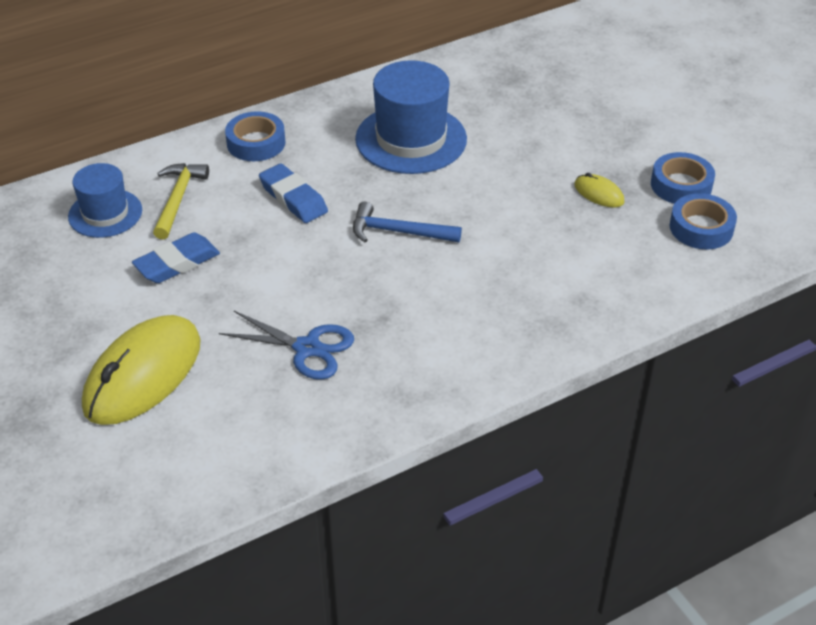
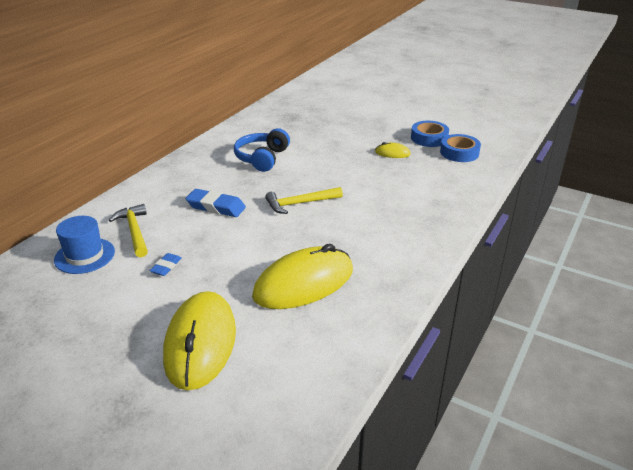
camera: 30 degrees left, 10 degrees down
blue eraser [132,232,220,283] -> blue eraser [150,253,182,276], size x0.56
blue scissors [219,311,354,380] -> yellow mouse [252,244,353,309]
blue tape [225,111,286,161] -> none
blue hammer [353,202,462,242] -> yellow hammer [265,187,343,214]
blue hat [355,60,467,174] -> blue headphones [234,128,290,172]

